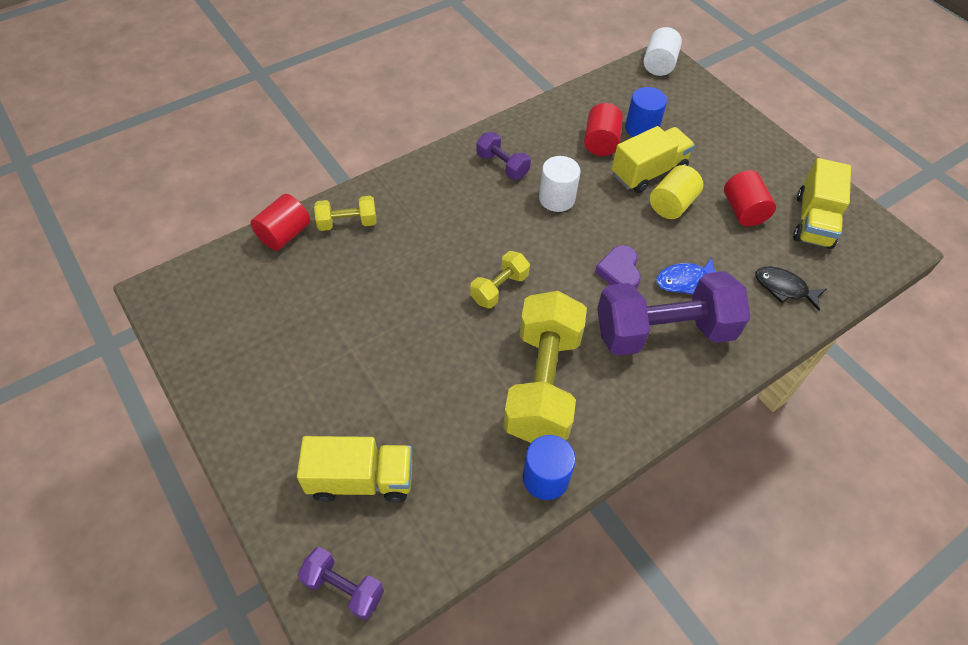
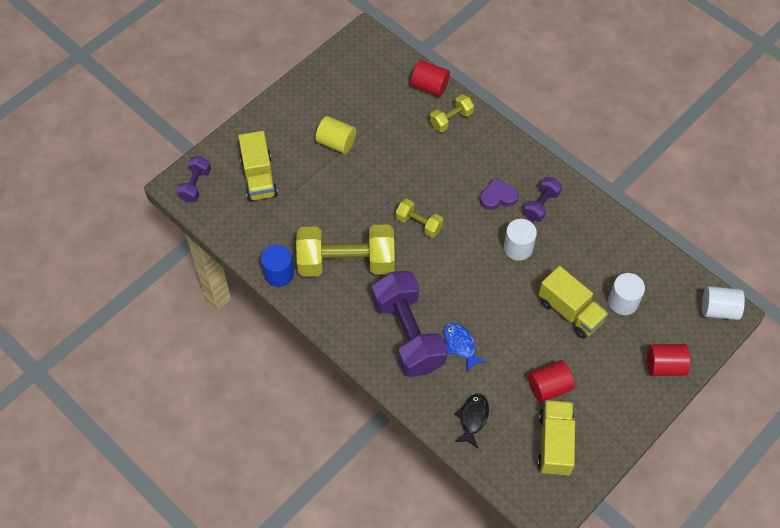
camera: 80 degrees right, 5 degrees up
yellow dumbbell [314,196,377,231] -> yellow dumbbell turned 75 degrees clockwise [430,95,474,132]
red cylinder [584,103,623,156] -> red cylinder moved to [647,344,690,376]
purple heart [595,245,641,289] -> purple heart moved to [480,178,518,210]
blue cylinder [625,87,667,137] -> white cylinder [608,273,645,315]
yellow cylinder [650,165,703,219] -> yellow cylinder moved to [315,116,357,154]
yellow truck [793,158,851,249] -> yellow truck turned 90 degrees clockwise [537,400,575,476]

